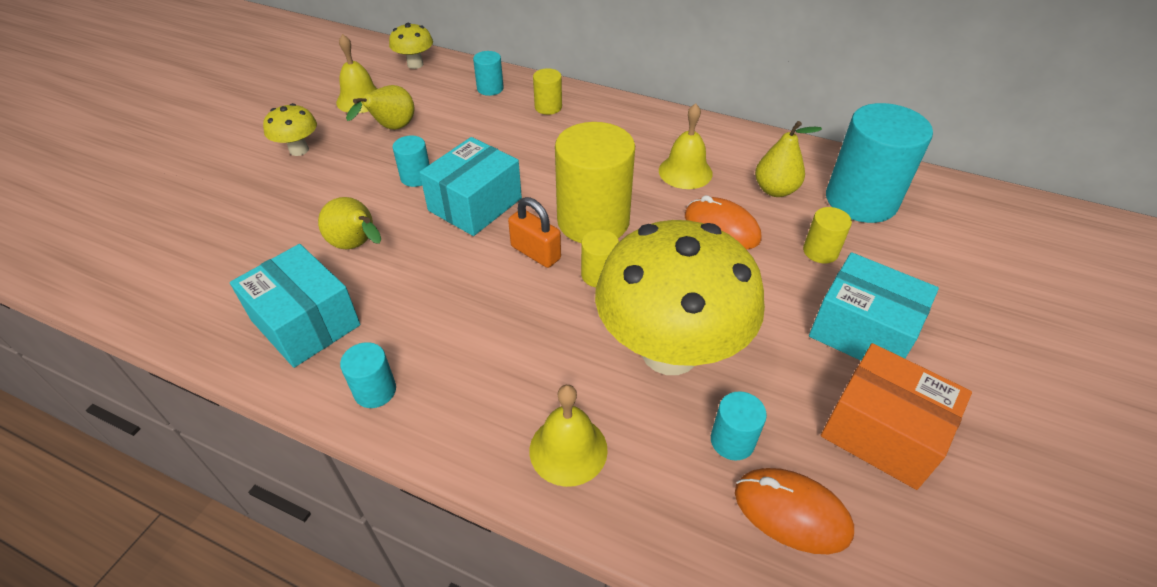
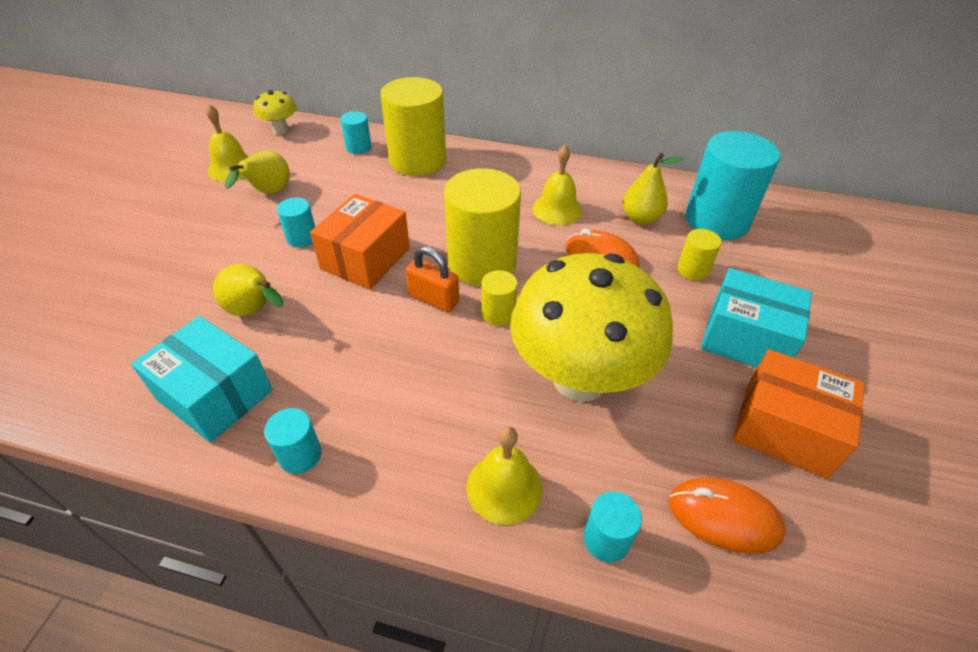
camera: 10 degrees left, 0 degrees up
yellow mushroom [263,103,317,156] -> none
turquoise box [419,137,522,236] -> orange box [310,194,410,289]
yellow cylinder [533,68,562,115] -> yellow cylinder [380,77,446,176], size x2.18
turquoise cylinder [711,391,767,460] -> turquoise cylinder moved to [584,491,642,562]

